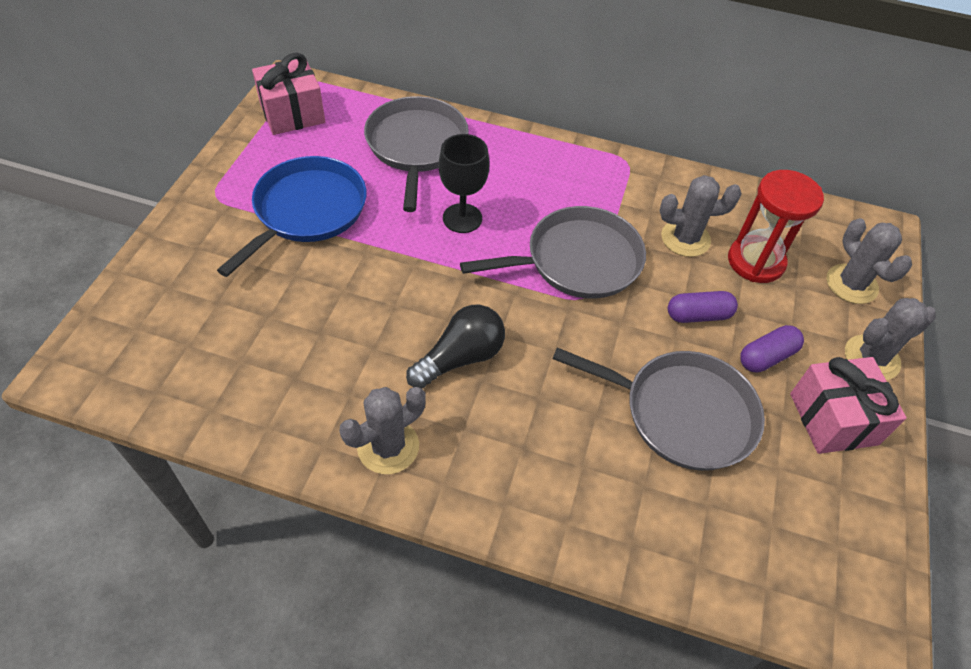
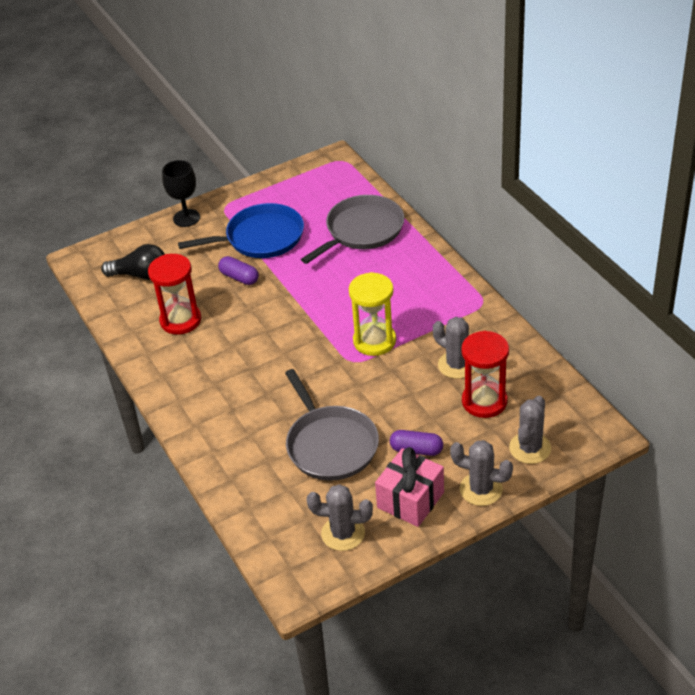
camera: 50 degrees right, 10 degrees down
pink gift [252,53,325,135] -> none
grey cactus [339,387,426,474] -> grey cactus moved to [307,484,373,551]
black light bulb [406,305,505,388] -> black light bulb moved to [101,244,165,280]
black goblet [439,134,489,233] -> black goblet moved to [162,160,200,227]
grey pan [460,206,646,299] -> yellow hourglass [349,272,396,356]
purple capsule [668,291,738,323] -> purple capsule moved to [218,256,259,285]
none -> red hourglass [148,254,201,335]

